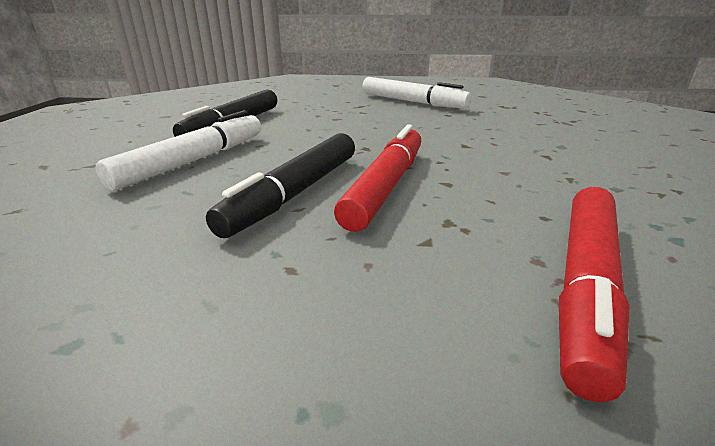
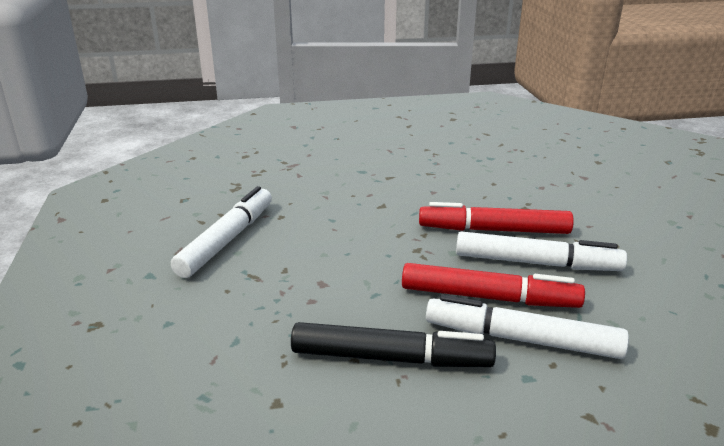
camera: 105 degrees left, 0 degrees up
black marker [206,133,355,238] -> white marker [456,231,627,271]
red marker [559,187,630,402] -> red marker moved to [402,263,585,308]

